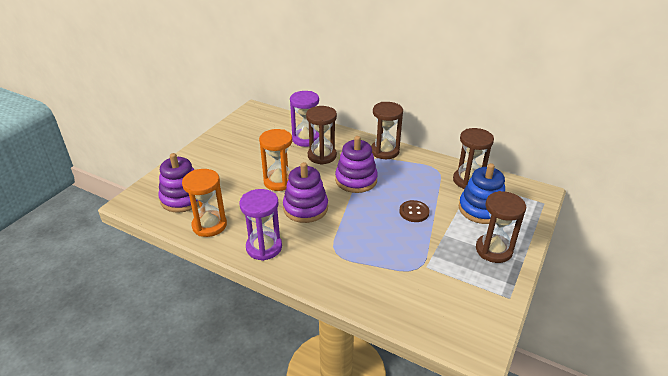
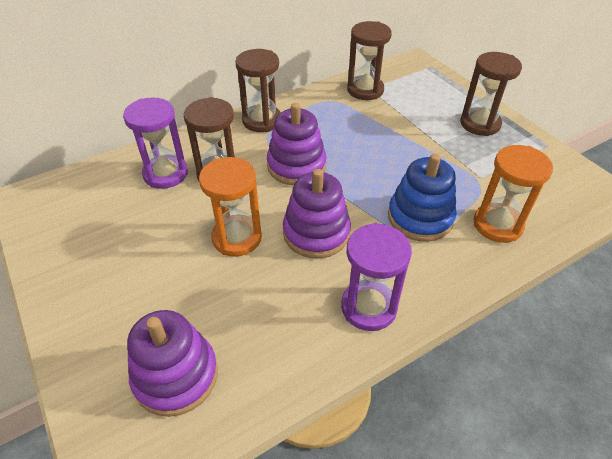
camera: 60 degrees left, 10 degrees up
orange hourglass [182,169,227,237] -> orange hourglass moved to [473,145,553,243]
brown button [399,200,429,222] -> none
blue stacking toy [459,163,505,224] -> blue stacking toy moved to [388,154,457,242]

